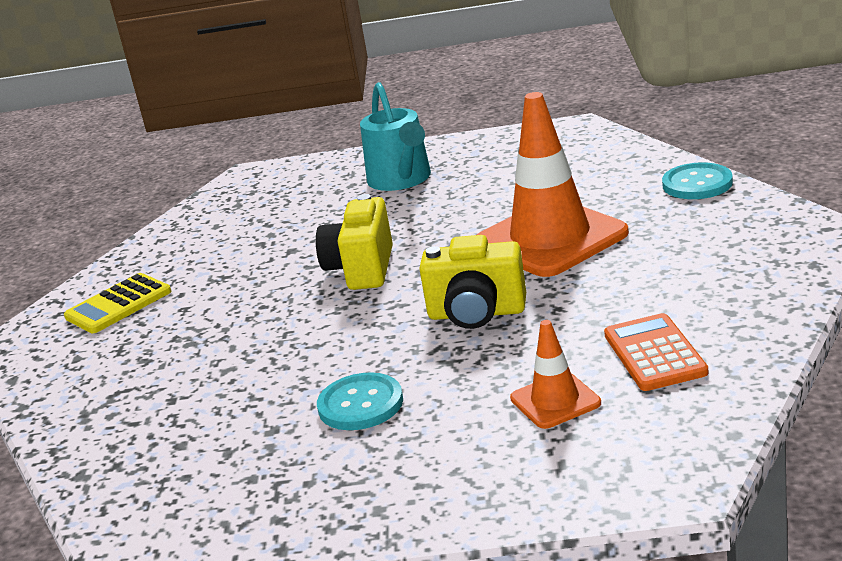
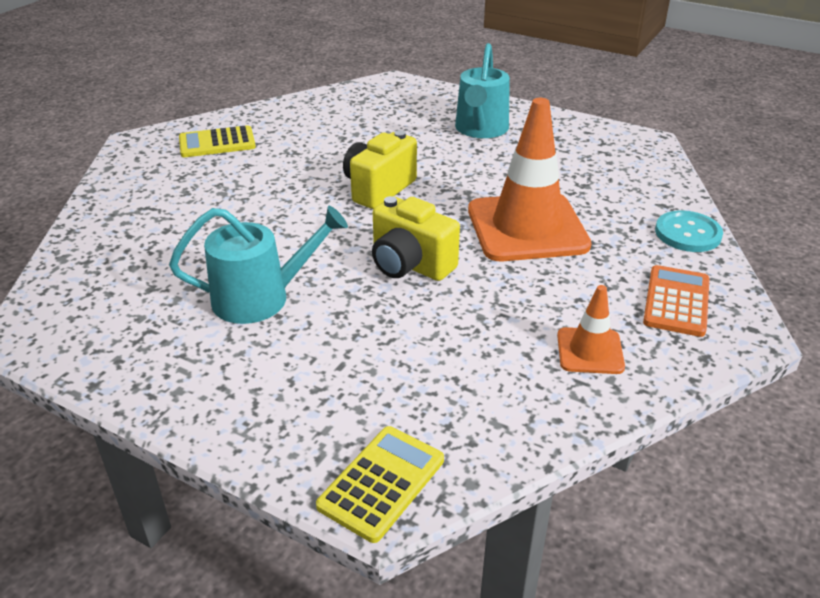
camera: 25 degrees right, 10 degrees up
turquoise button [317,372,403,430] -> turquoise watering can [169,206,348,324]
orange traffic cone [510,320,601,429] -> orange traffic cone moved to [557,285,625,374]
orange calculator [604,313,709,391] -> orange calculator moved to [643,265,710,337]
none -> yellow calculator [316,426,444,543]

